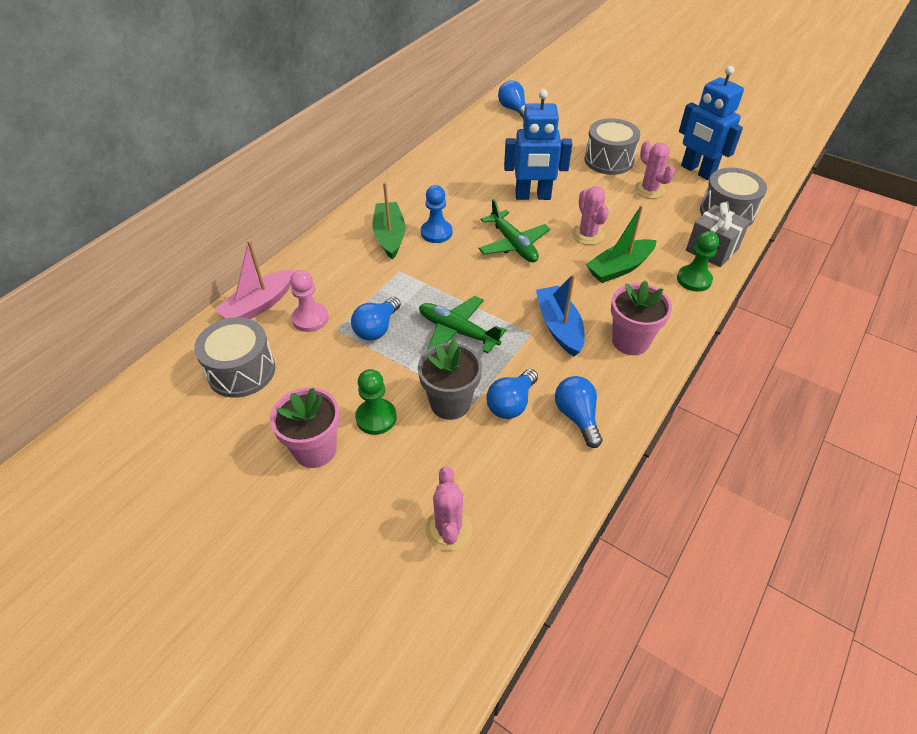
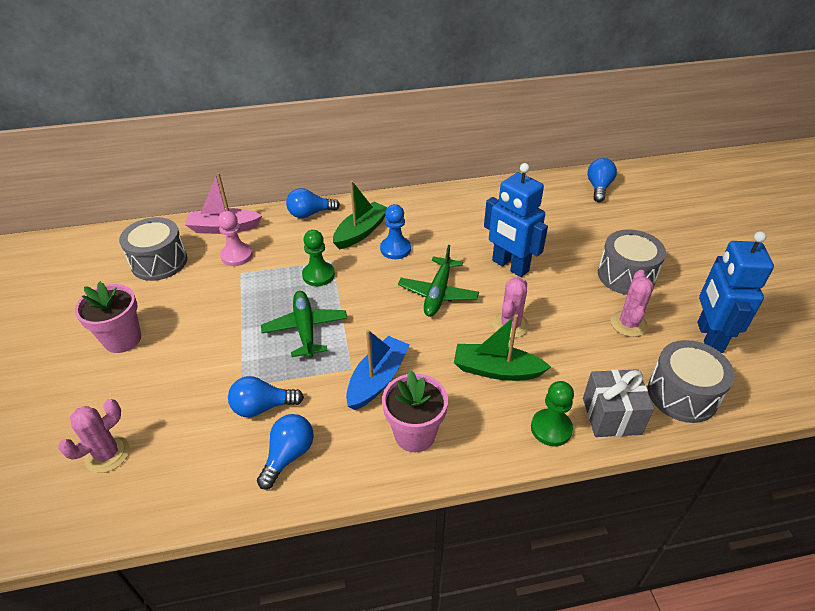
camera: 45 degrees right, 5 degrees down
blue light bulb [351,297,401,341] -> blue light bulb moved to [286,188,340,218]
green pawn [355,369,397,435] -> green pawn moved to [302,230,335,286]
grey flower pot [418,339,482,420] -> none

